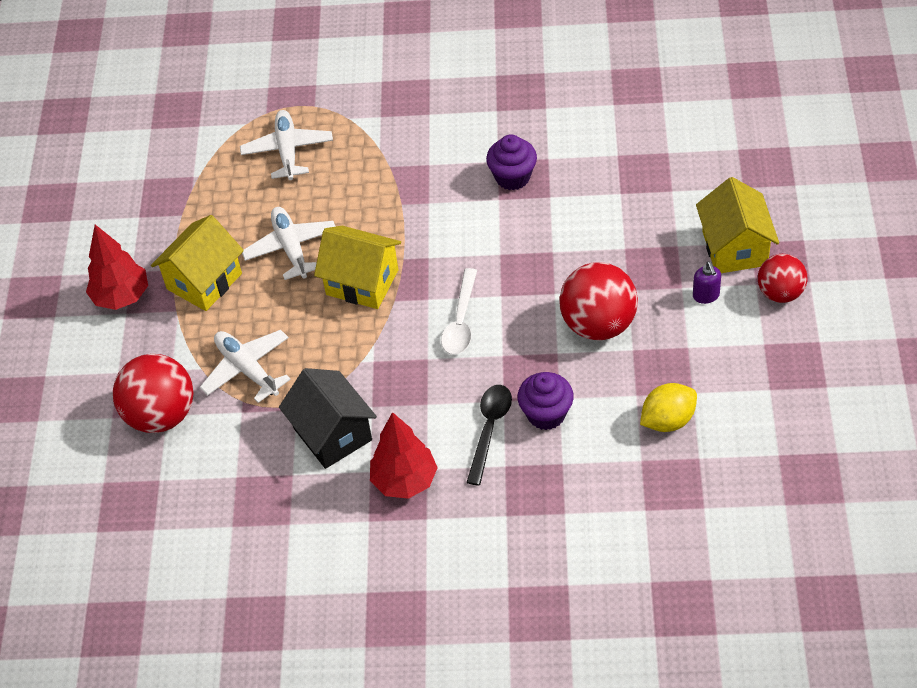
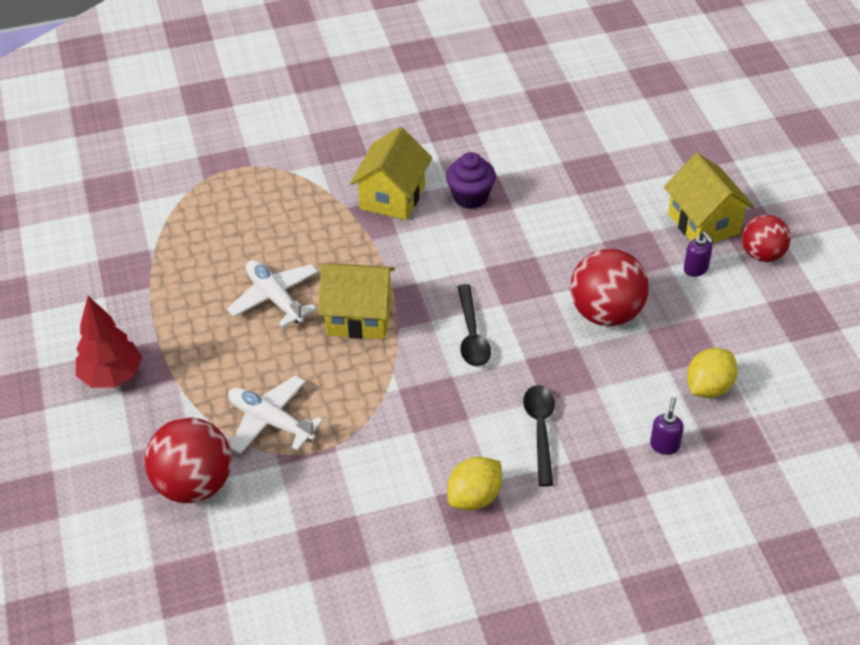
camera: 20 degrees left, 5 degrees down
yellow house [151,215,244,311] -> yellow house moved to [350,127,432,220]
white plane [240,110,333,180] -> none
black house [279,368,377,469] -> none
red tree [370,412,438,499] -> yellow lemon [447,457,502,510]
white spoon [441,268,477,355] -> black spoon [457,284,491,367]
purple cupcake [517,372,574,430] -> none
none -> purple soap dispenser [650,397,684,455]

